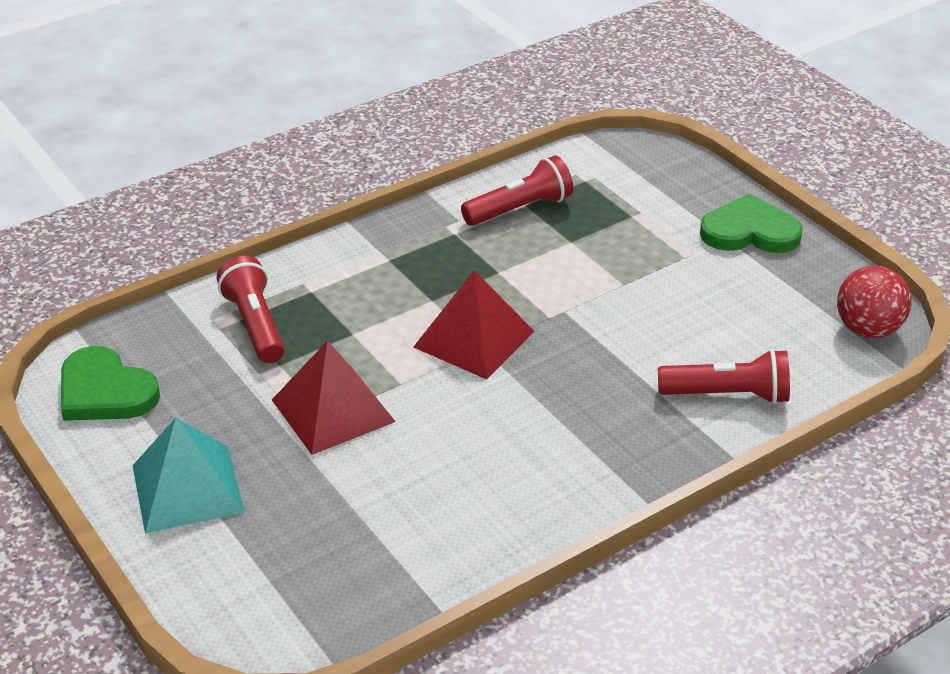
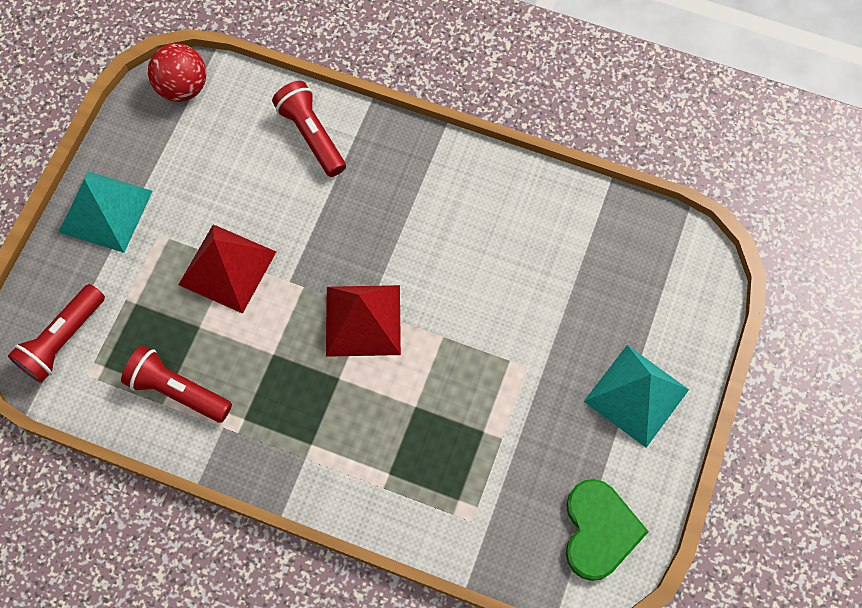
camera: 125 degrees left, 30 degrees up
red flashlight [217,256,285,363] -> red flashlight moved to [8,284,105,383]
red pyramid [272,340,396,455] -> red pyramid moved to [178,224,276,314]
green heart [700,193,803,253] -> turquoise pyramid [59,171,153,253]

